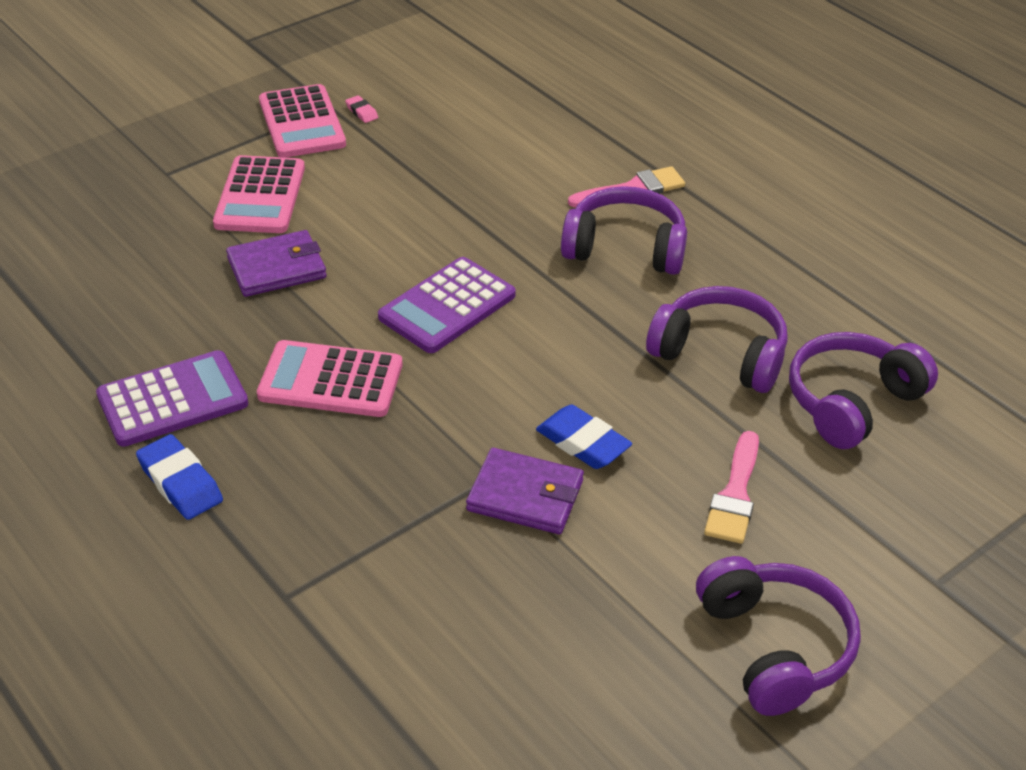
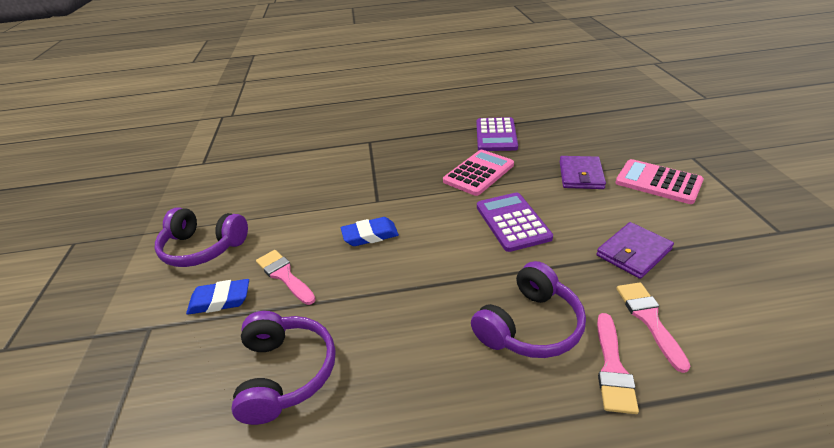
camera: 125 degrees right, 5 degrees down
blue eraser [136,434,223,520] -> blue eraser moved to [186,279,249,315]
pink calculator [259,84,346,158] -> none
pink eraser [345,95,378,123] -> none
purple wallet [466,448,584,534] -> purple wallet moved to [596,222,674,279]
purple headphones [646,286,788,393] -> none
none -> pink brush [617,282,690,373]

